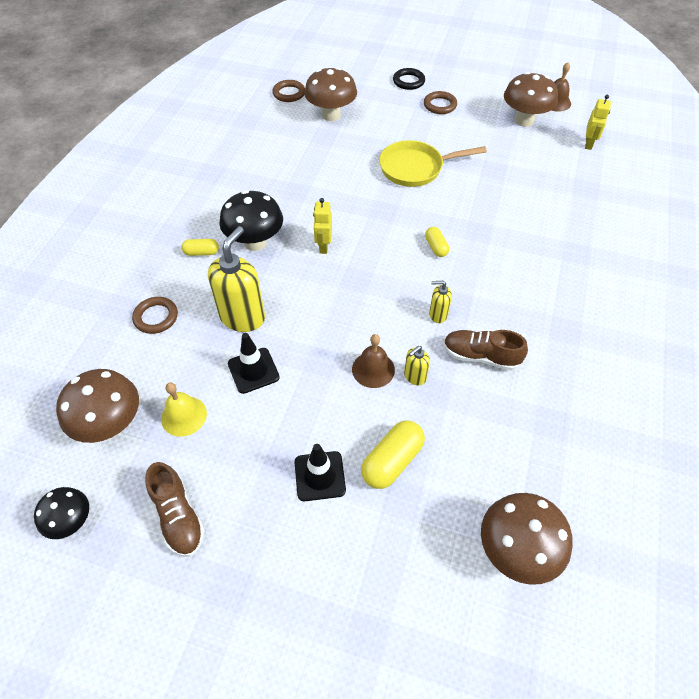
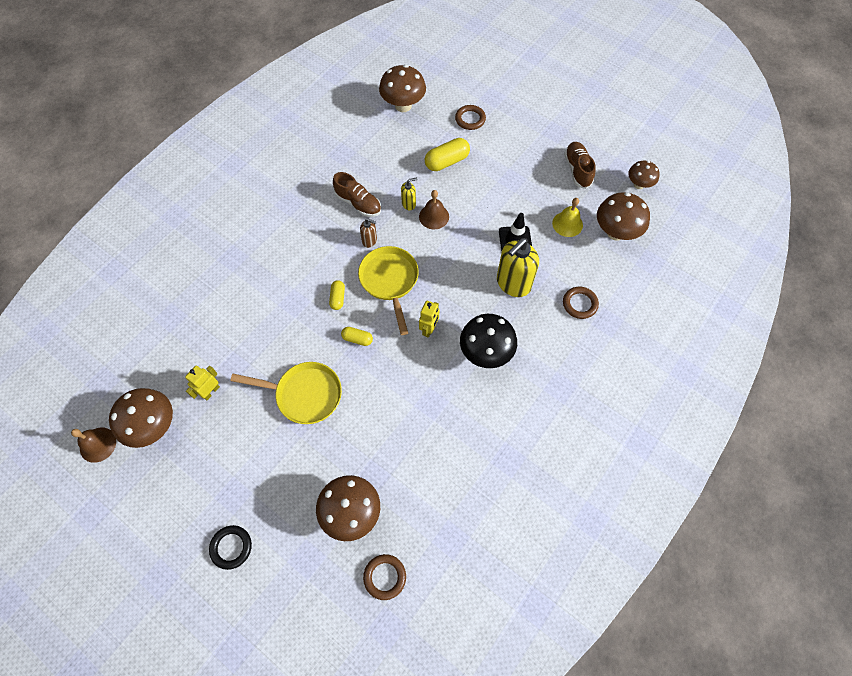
camera: 160 degrees left, 10 degrees up
black mushroom [34,487,89,539] -> brown mushroom [628,161,660,189]
yellow capsule [181,239,219,256] -> yellow capsule moved to [341,327,373,346]
black traffic cone [294,444,346,501] -> none
brown ring [424,91,457,114] -> brown ring moved to [455,105,486,130]
yellow soap dispenser [429,281,452,323] -> brown soap dispenser [360,218,377,248]
yellow robot [585,95,611,150] -> yellow robot moved to [185,366,220,400]
none -> yellow pan [358,246,419,335]

